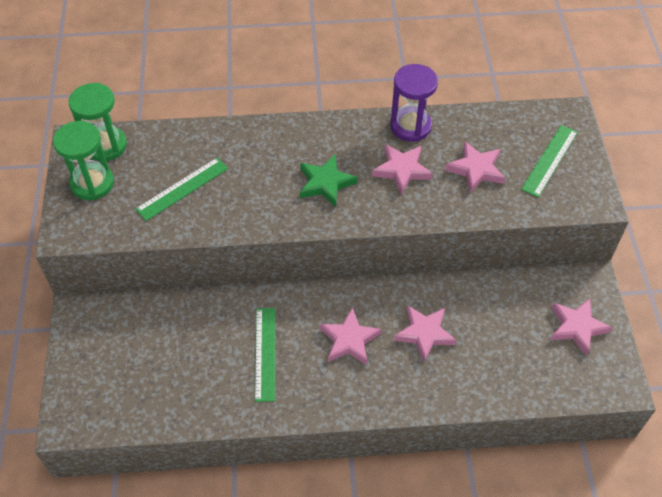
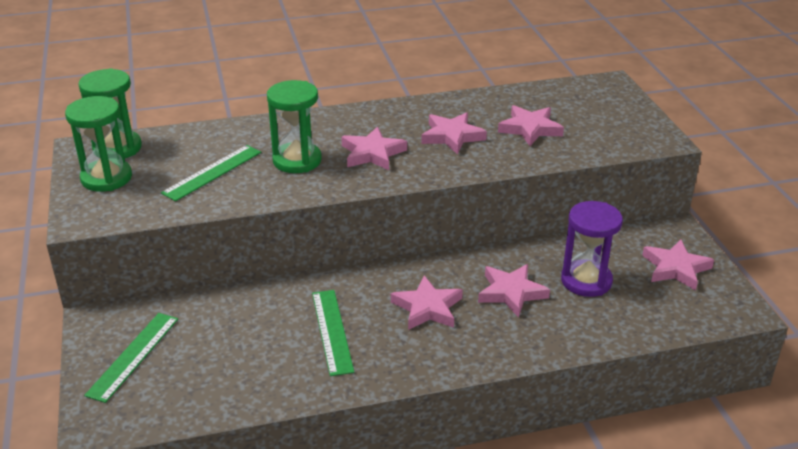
camera: 10 degrees left, 20 degrees down
green star [300,155,358,207] -> pink star [341,127,407,170]
purple hourglass [390,64,438,142] -> purple hourglass moved to [561,201,623,297]
green ruler [521,125,578,197] -> green ruler moved to [84,313,178,403]
none -> green hourglass [267,80,322,173]

